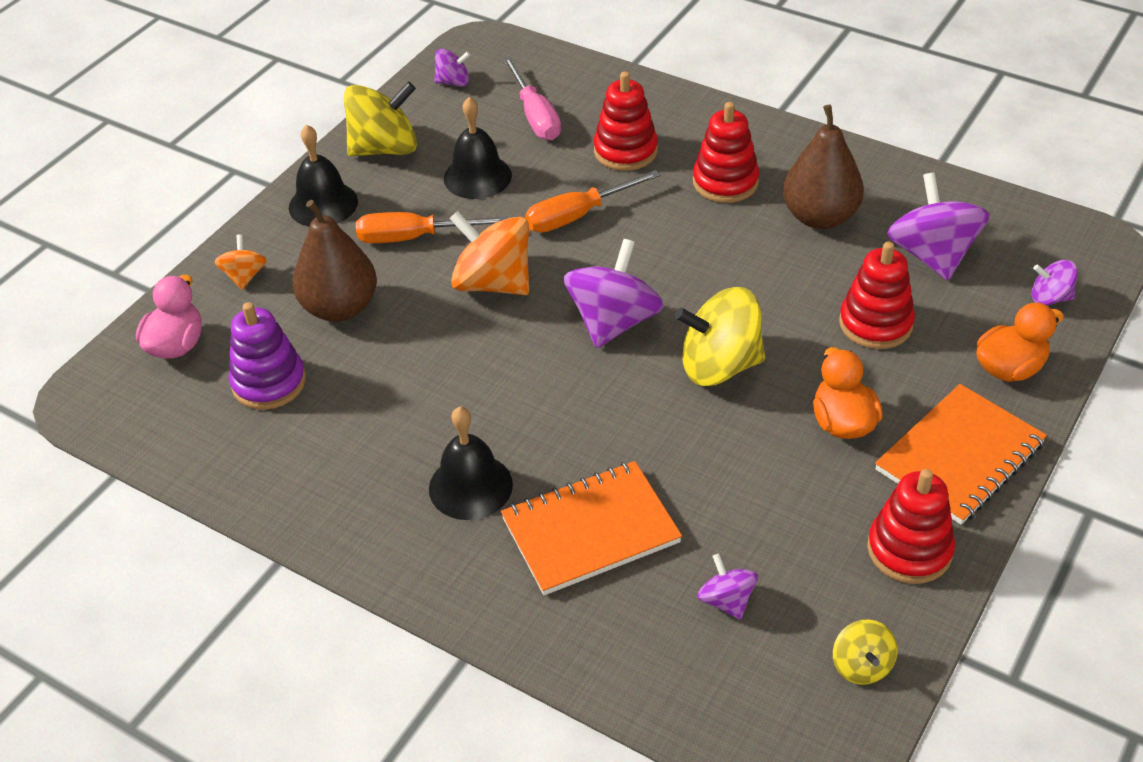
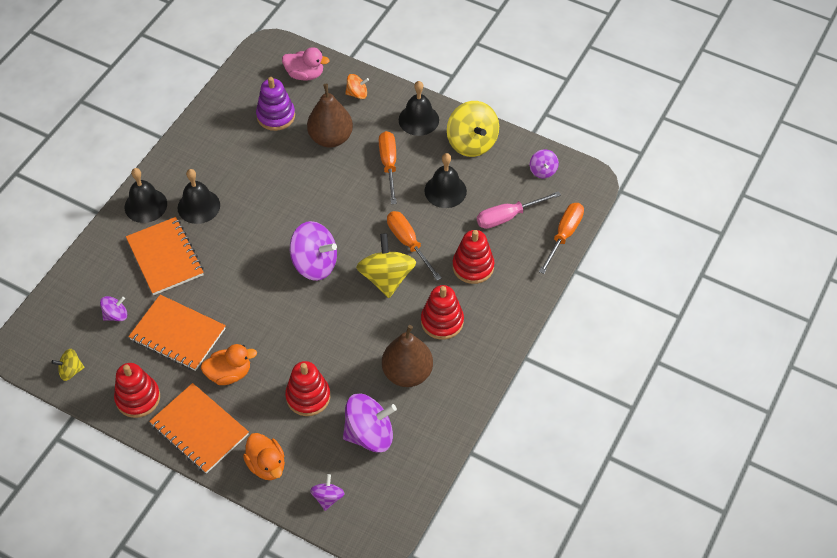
camera: 85 degrees right, 10 degrees up
orange spinning top [450,211,529,295] -> none
yellow spinning top [675,287,765,386] -> yellow spinning top moved to [356,233,416,298]
none -> black bell [125,168,167,223]
none -> orange notebook [128,295,226,371]
none -> orange screwdriver [539,203,584,274]

